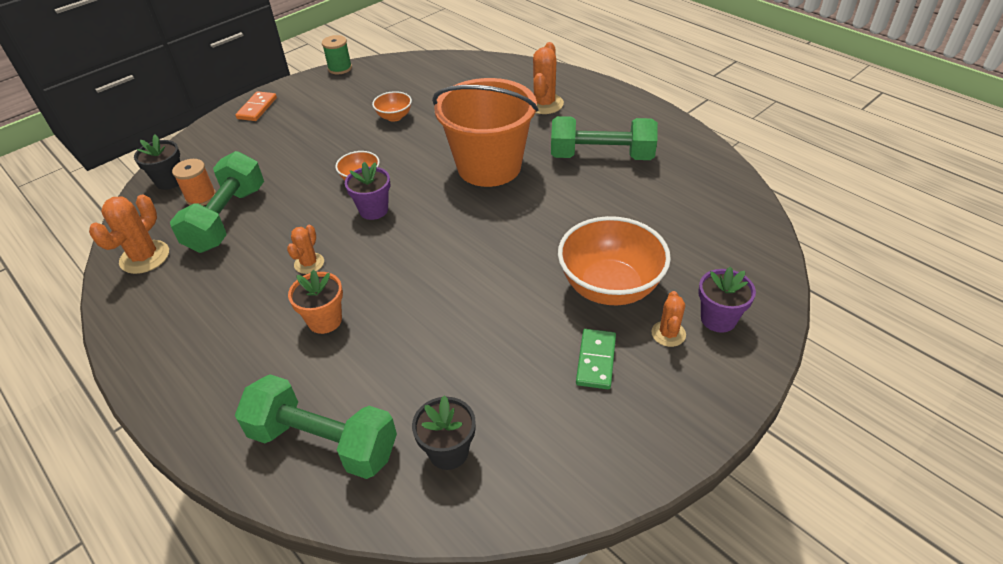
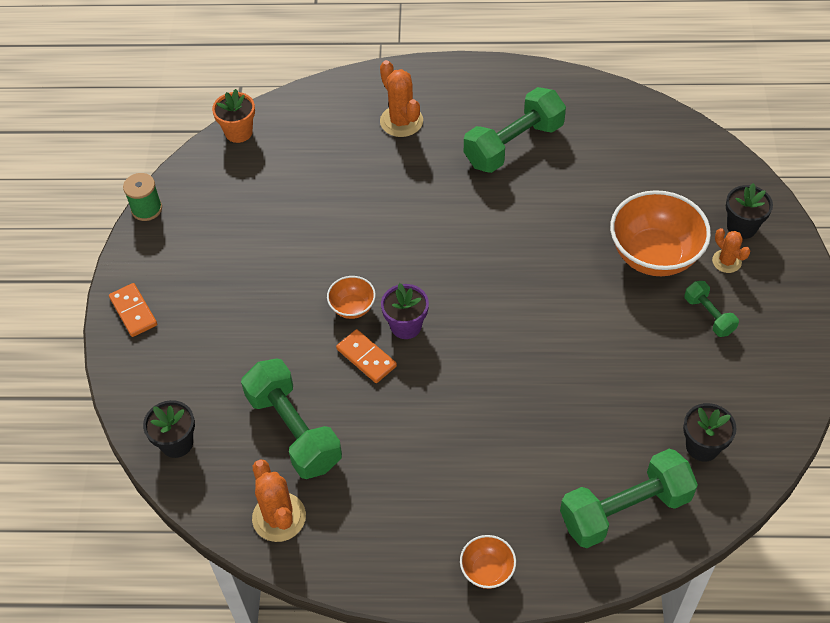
camera: 45 degrees left, 10 degrees up
orange spool [172,159,216,206] -> none
orange cactus [287,225,324,274] -> none
orange flower pot [288,270,343,334] -> orange flower pot moved to [212,89,255,143]
orange bowl [372,91,412,122] -> orange bowl moved to [460,535,516,589]
orange bucket [432,78,538,187] -> none
green domino [576,329,616,389] -> green dumbbell [685,281,739,337]
purple flower pot [698,267,756,333] -> black flower pot [726,183,773,239]
none -> orange domino [336,329,397,383]

